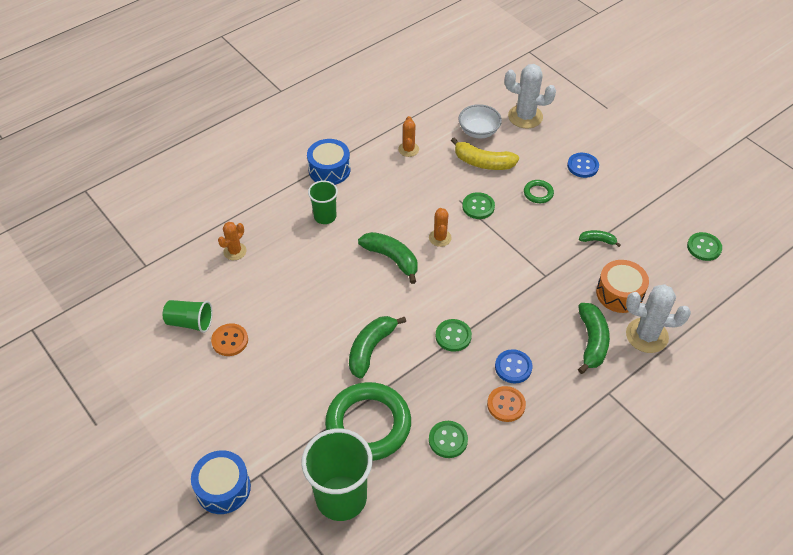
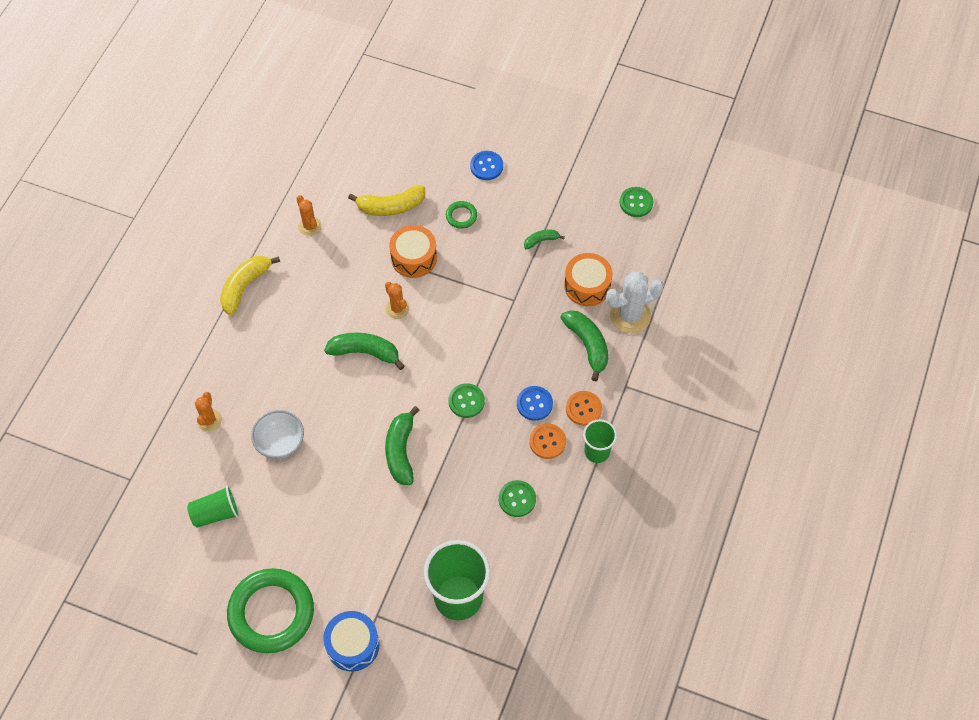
camera: 30 degrees left, 10 degrees up
orange button [211,323,248,356] -> orange button moved to [566,391,602,426]
blue drum [307,139,351,185] -> yellow banana [220,256,280,315]
green cup [308,180,338,224] -> green cup moved to [583,419,617,463]
green ring [325,382,411,461] -> green ring moved to [227,568,314,653]
white bowl [459,104,502,138] -> white bowl moved to [251,410,304,459]
green button [462,192,495,219] -> orange drum [389,225,437,278]
white cactus [505,64,556,129] -> none

